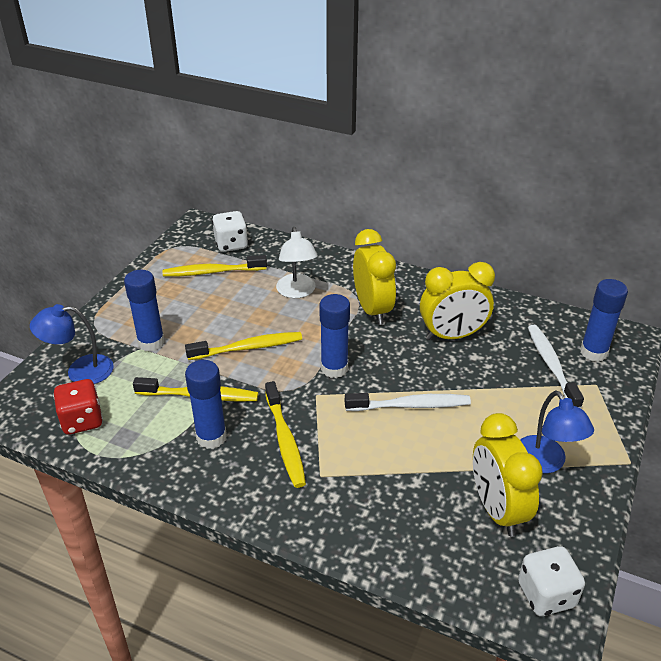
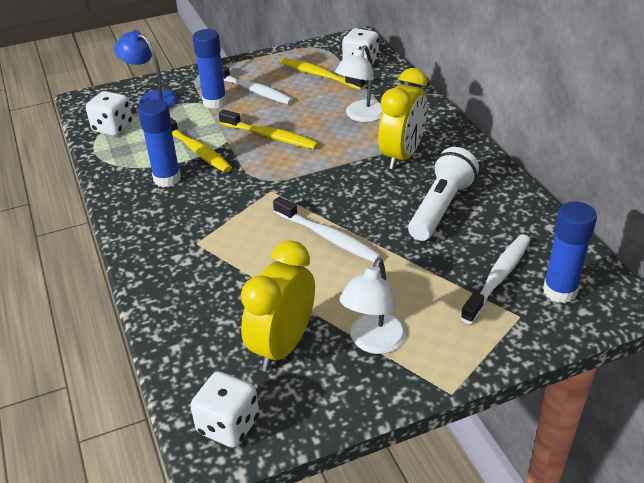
camera: 45 degrees right, 0 degrees up
red dice [53,379,103,435] -> white dice [86,91,133,136]
yellow toothbrush [265,381,306,488] -> none
blue glue stick [320,294,350,378] -> none
yellow clock [420,262,495,340] -> white flashlight [408,147,479,241]
blue lamp [520,391,594,473] -> white lamp [339,258,407,354]
none -> white toothbrush [222,65,293,104]

